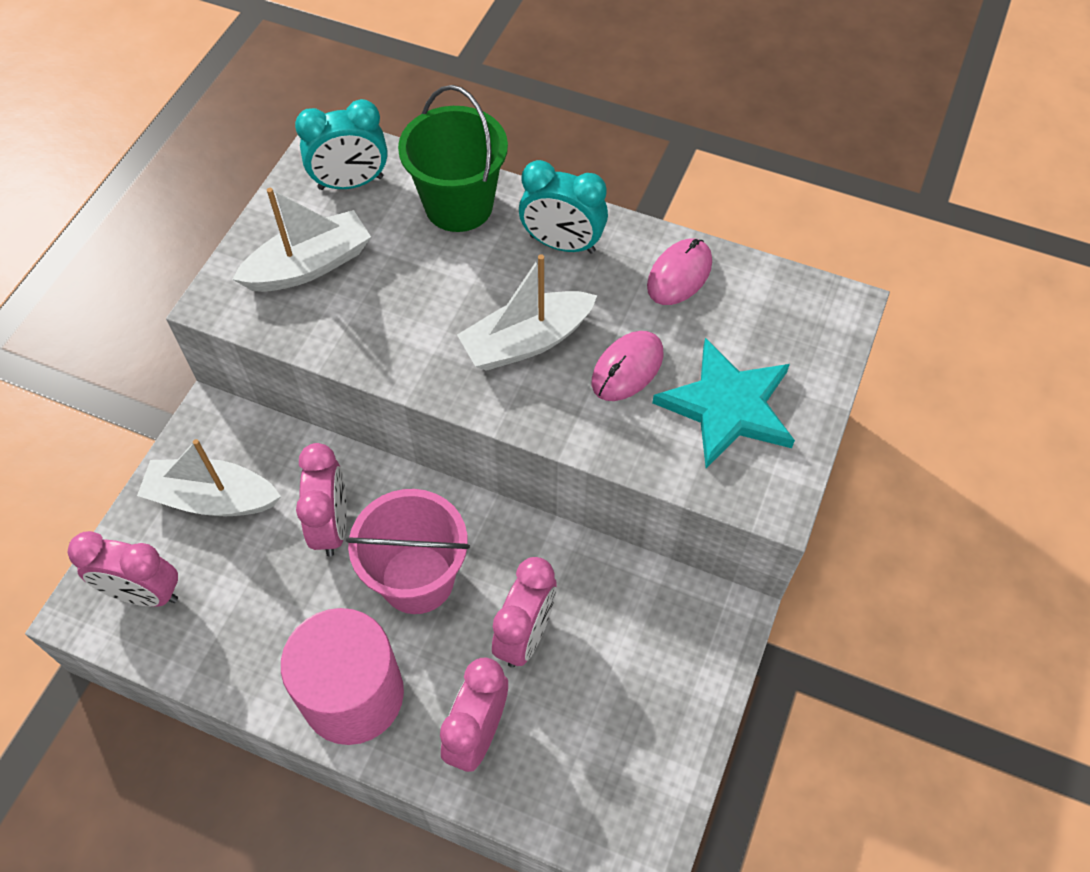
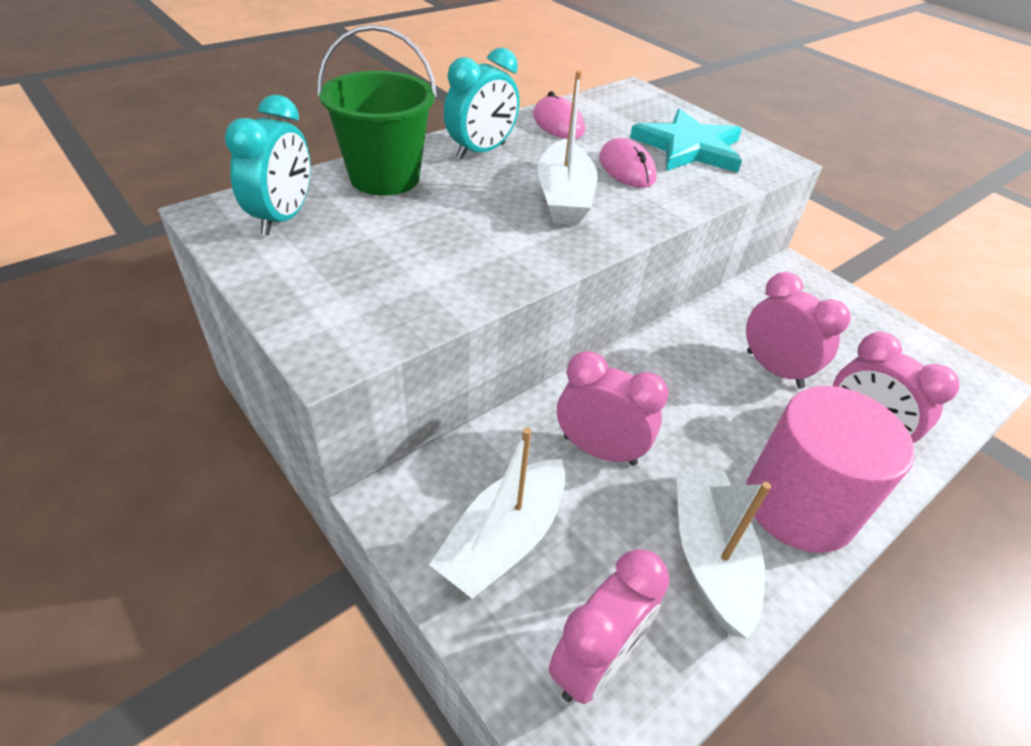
camera: 65 degrees left, 15 degrees down
white boat [232,188,371,292] -> white boat moved to [677,470,771,639]
pink bucket [346,489,470,614] -> none

